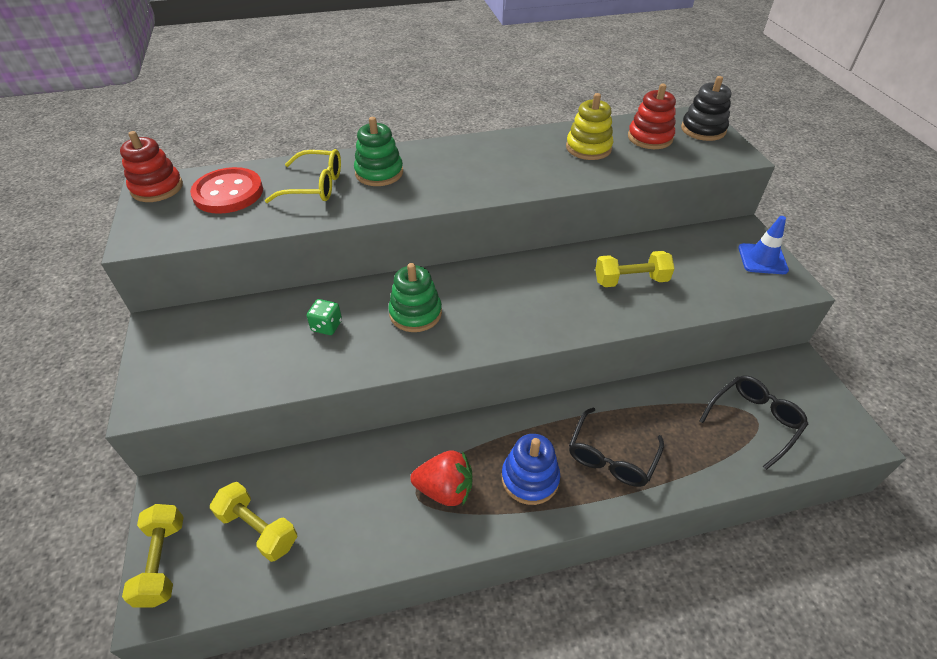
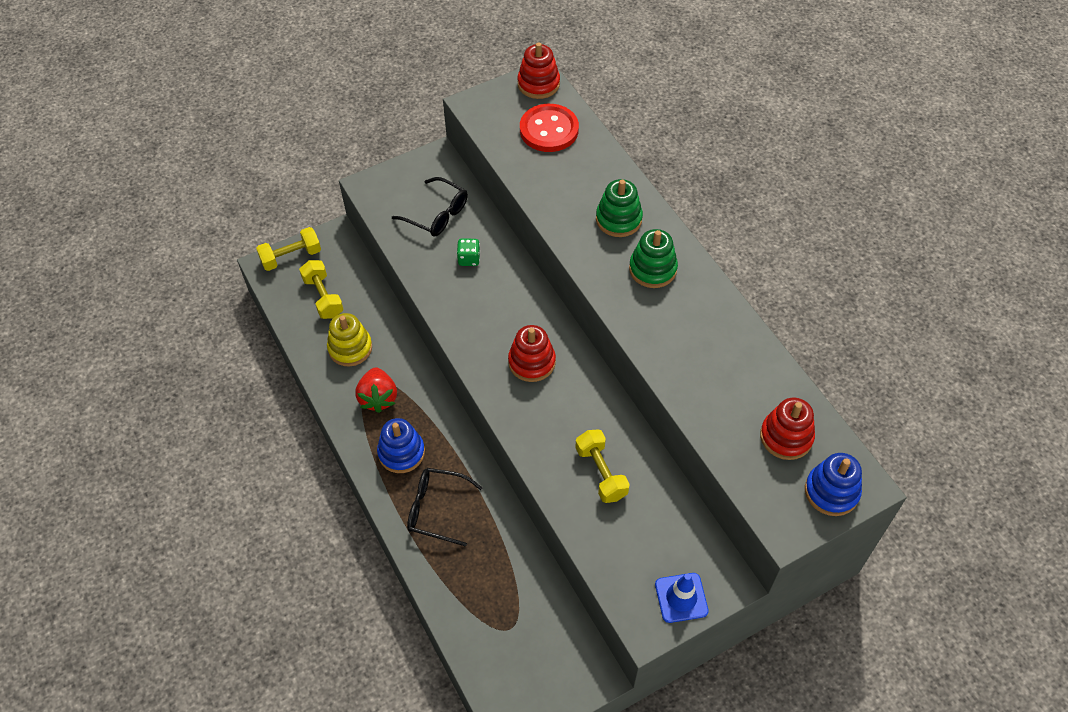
camera: 75 degrees right, 10 degrees up
yellow dumbbell [210,482,297,562] -> yellow dumbbell turned 45 degrees counterclockwise [299,260,343,319]
yellow glasses [265,149,341,203] -> none
green stacking toy [388,263,442,332] -> green stacking toy moved to [629,229,678,288]
yellow stacking toy [566,93,613,160] -> yellow stacking toy moved to [327,313,372,367]
black stacking toy [681,76,732,141] -> blue stacking toy [805,453,862,516]
black glasses [699,375,808,470] -> black glasses moved to [392,177,468,237]
none -> red stacking toy [508,325,556,382]

